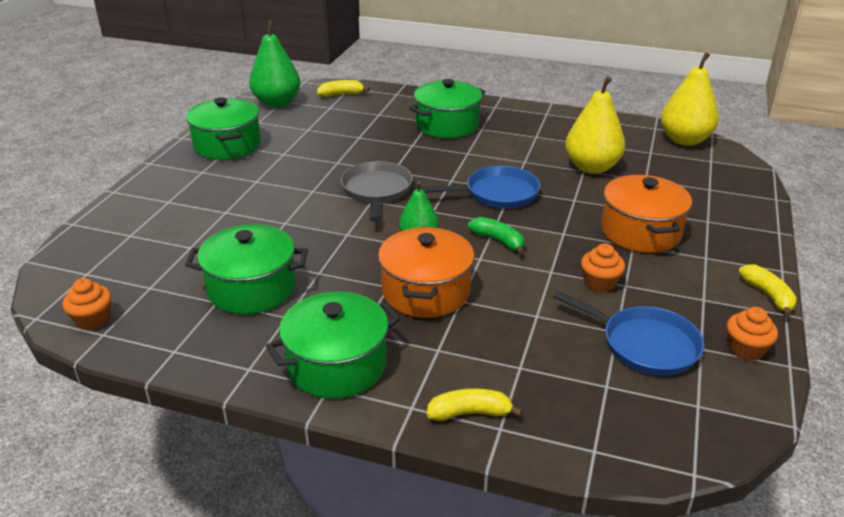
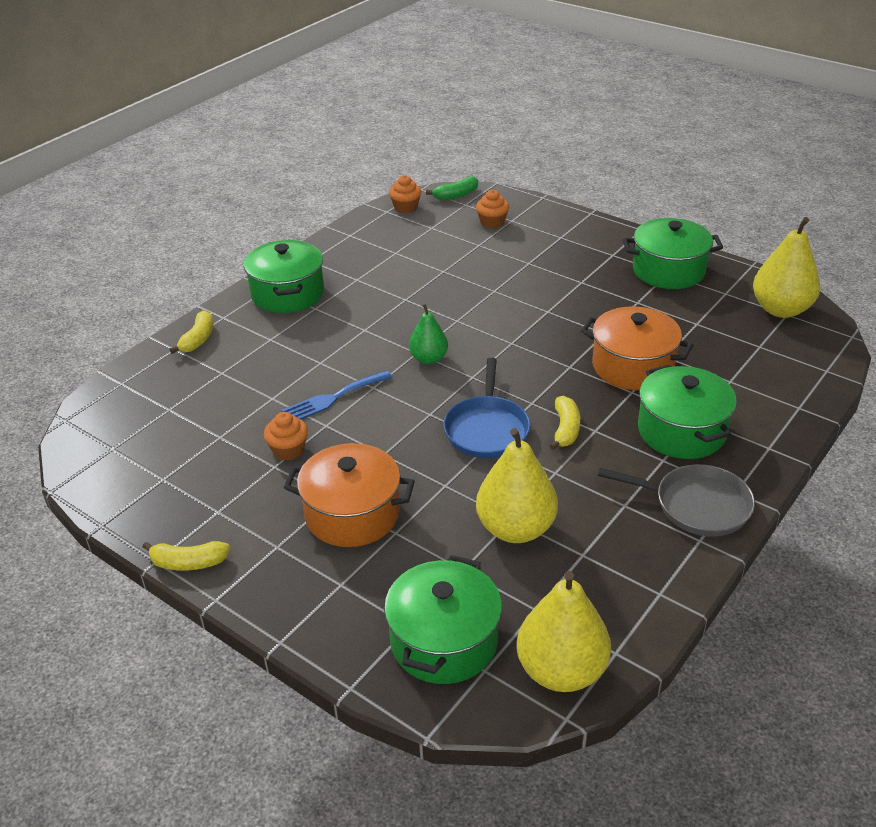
camera: 110 degrees right, 5 degrees up
green pot [185,224,308,314] -> green pot moved to [384,555,502,684]
green pear [249,20,300,107] -> yellow pear [753,217,820,318]
yellow banana [317,80,370,97] -> yellow banana moved to [550,396,580,450]
grey pan [341,161,413,222] -> grey pan moved to [598,464,755,537]
orange pot [378,226,475,318] -> orange pot moved to [581,306,693,390]
green banana [468,217,524,255] -> green banana moved to [426,177,478,200]
blue pan [553,291,704,376] -> none
orange cupcake [727,307,778,361] -> orange cupcake moved to [476,190,509,229]
none -> blue fork [281,370,392,419]

